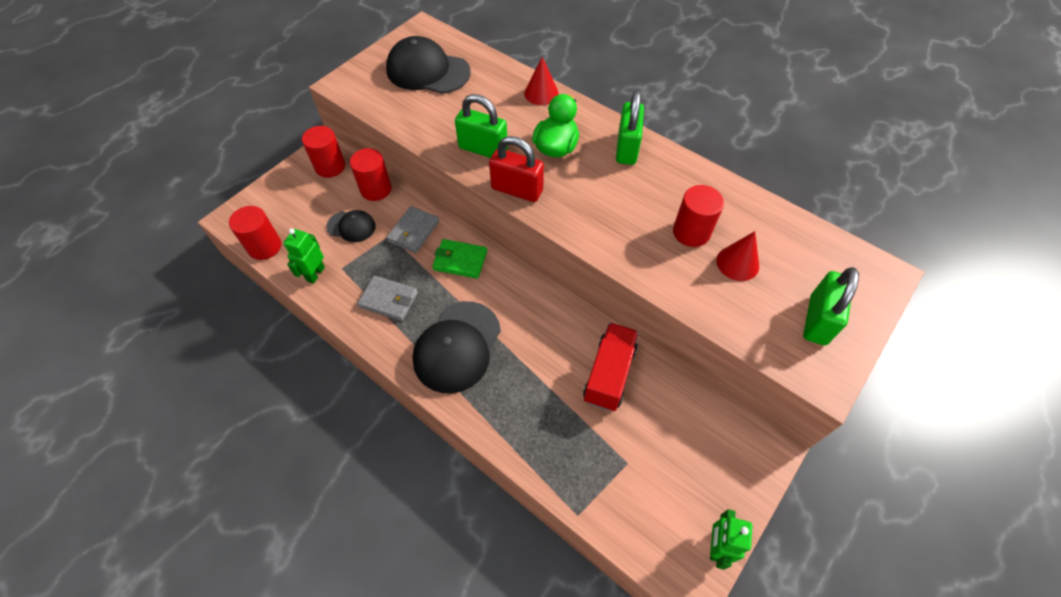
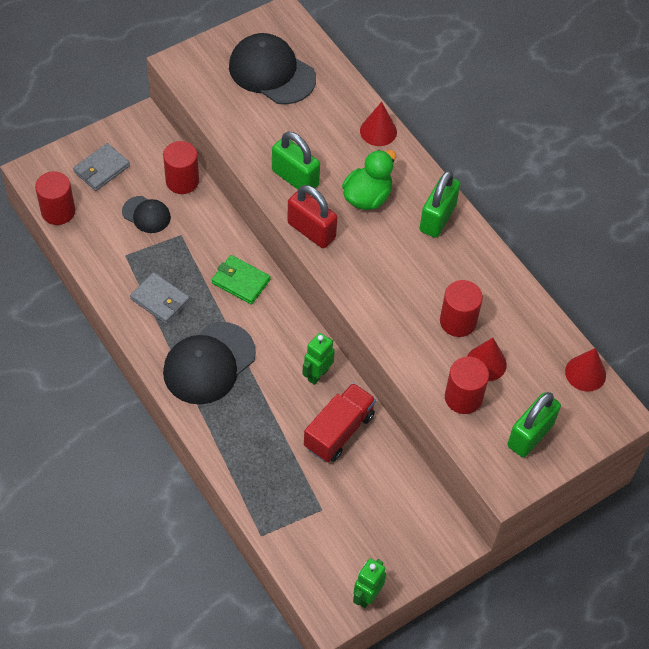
camera: 15 degrees right, 0 degrees up
green robot [283,228,325,284] -> green robot moved to [302,333,335,385]
red cylinder [302,126,345,178] -> red cylinder moved to [445,357,489,414]
grey wallet [386,206,439,253] -> grey wallet moved to [73,143,130,191]
none -> red cone [565,348,606,392]

